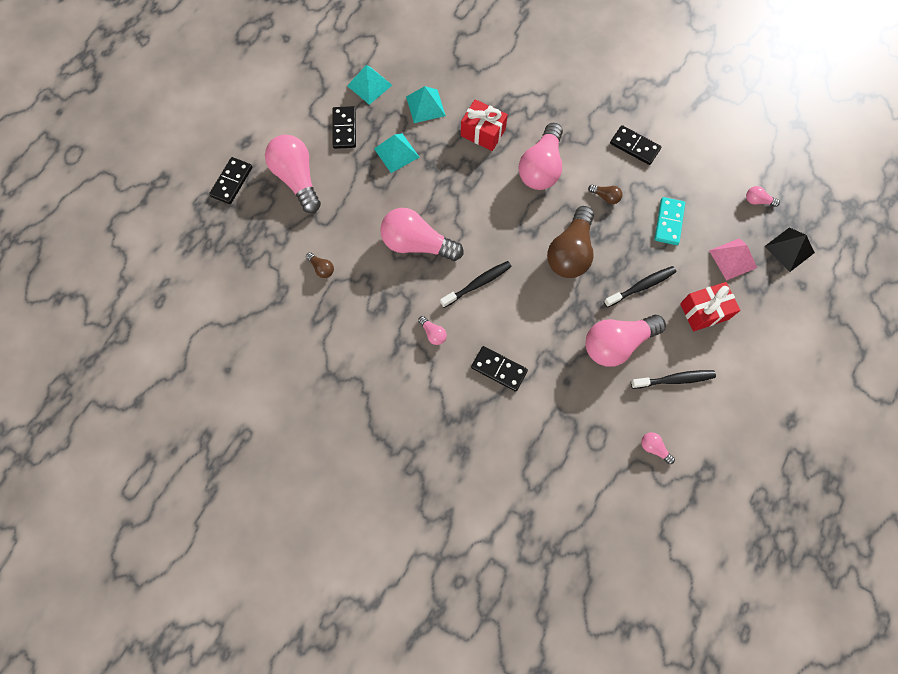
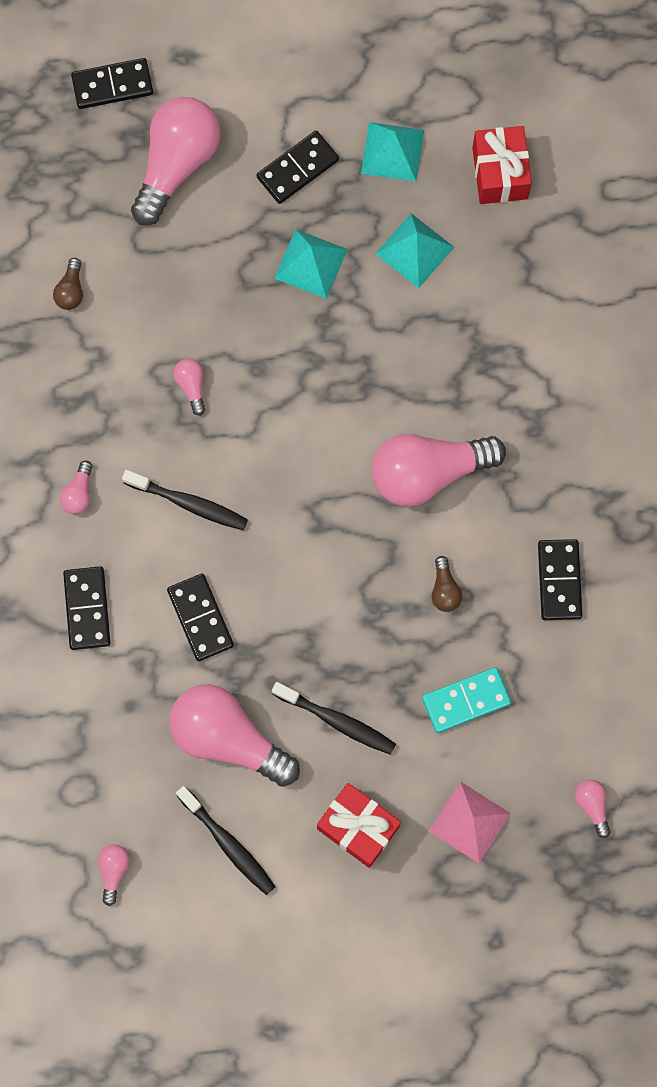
camera: 55 degrees right, 5 degrees up
pink light bulb [380,208,464,261] -> pink light bulb [173,359,205,416], size x0.42
red gift [461,99,508,151] -> red gift moved to [472,126,532,204]
brown light bulb [547,206,594,278] -> none
black pyramid [765,227,815,272] -> none
none -> black domino [167,574,234,661]

